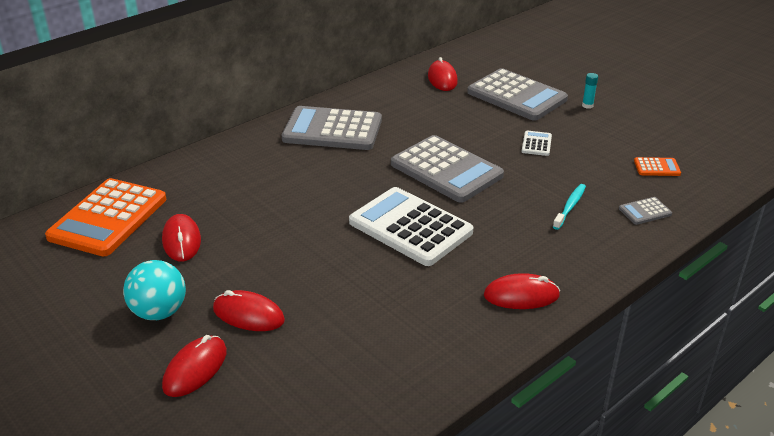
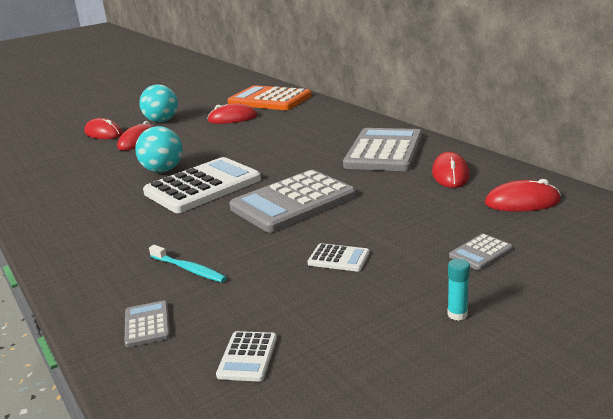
camera: 100 degrees right, 10 degrees down
grey calculator [467,68,568,121] -> grey calculator [449,234,513,270], size x0.42
red mouse [484,273,560,309] -> red mouse moved to [432,152,470,188]
orange calculator [634,157,681,176] -> white calculator [216,331,277,382]
none -> turquoise ball [135,126,183,173]

